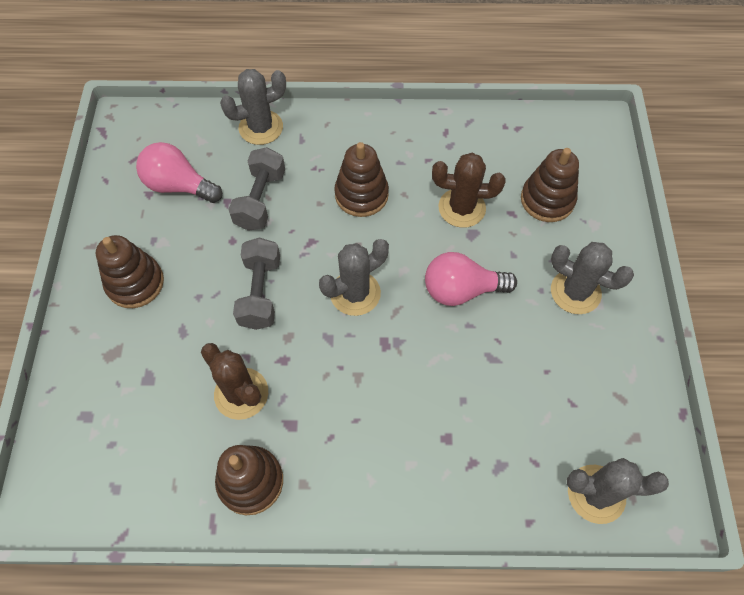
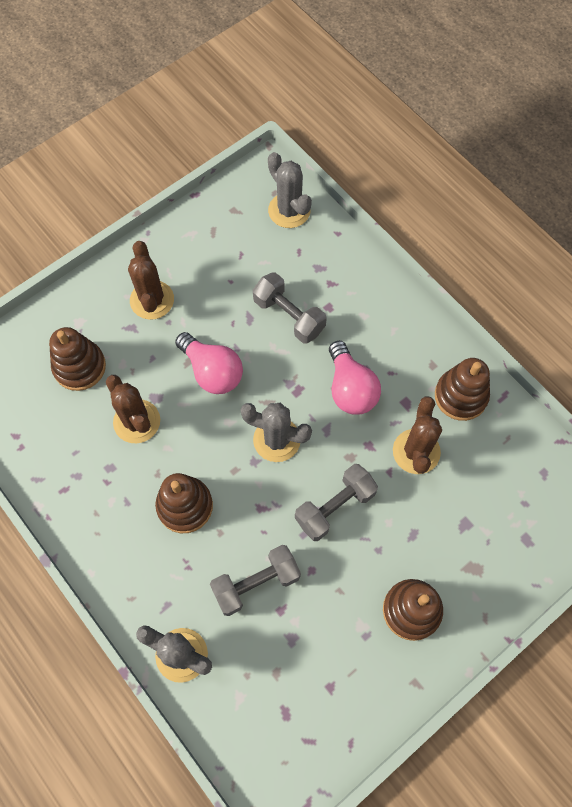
camera: 130 degrees left, 5 degrees up
pink light bulb [136,142,222,203] -> pink light bulb moved to [329,341,381,415]
grey cactus [551,242,634,314] -> brown cactus [128,241,174,320]
none -> grey dumbbell [253,272,327,343]

